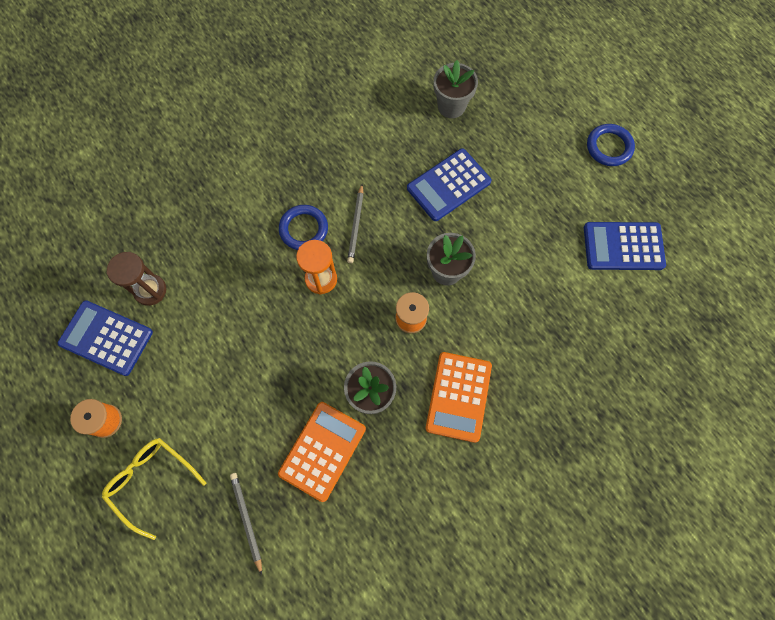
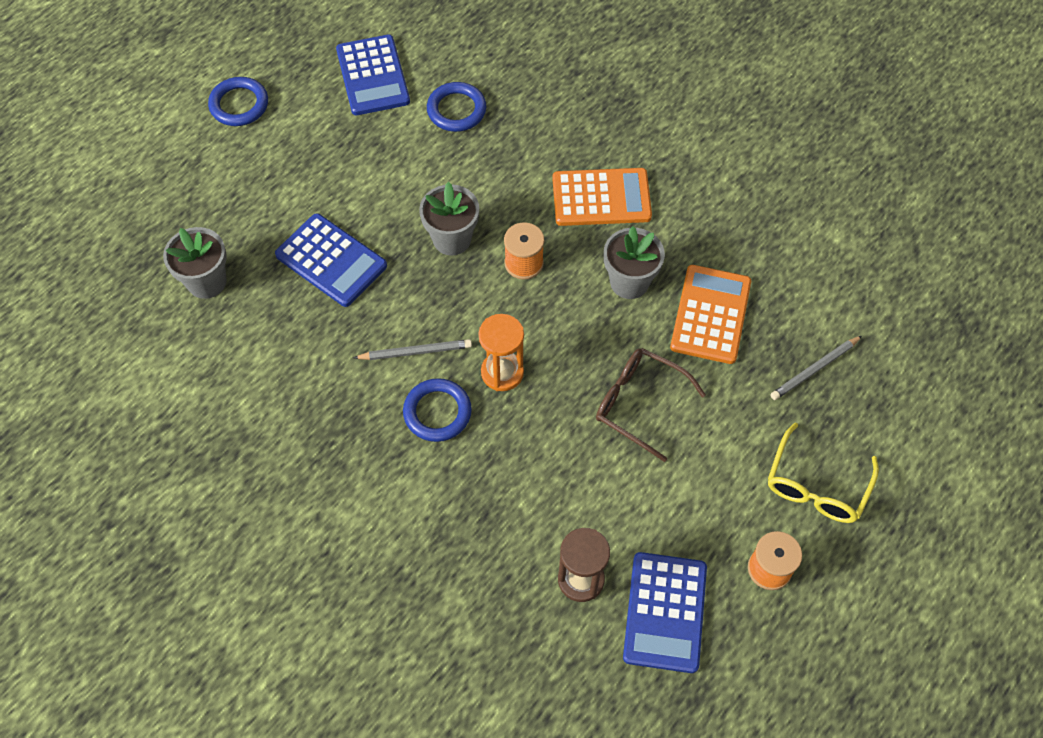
camera: 105 degrees left, 10 degrees down
orange calculator [278,402,366,502] -> orange calculator turned 90 degrees clockwise [670,265,751,364]
none -> blue ring [427,82,486,132]
none -> brown glasses [596,348,706,462]

